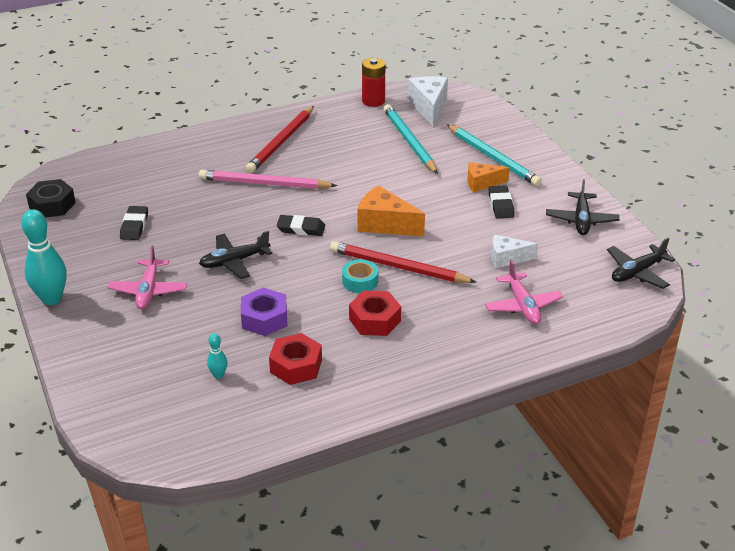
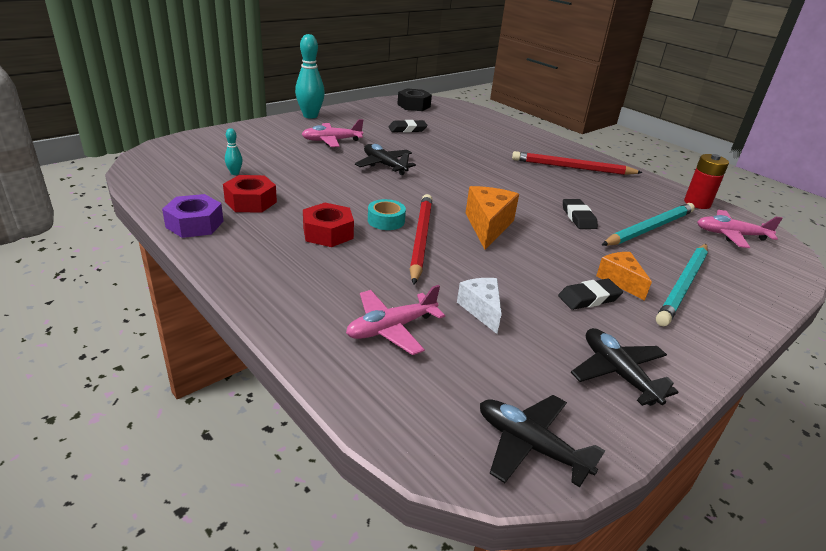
camera: 70 degrees right, 5 degrees down
pink pencil [199,170,337,189] -> none
purple nut [241,287,287,336] -> purple nut moved to [162,194,224,238]
black eraser [277,215,325,236] -> black eraser moved to [563,199,598,229]
white cheese [408,76,448,127] -> pink plane [697,210,783,248]
black plane [546,179,619,235] -> black plane turned 75 degrees clockwise [571,328,679,406]

